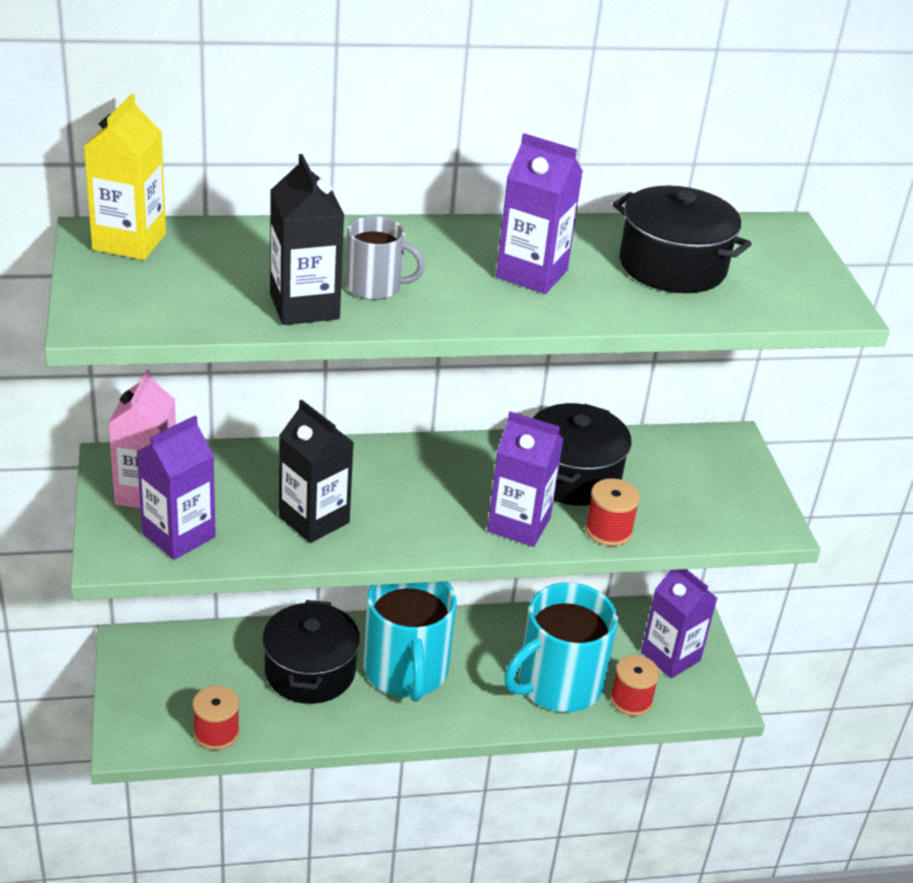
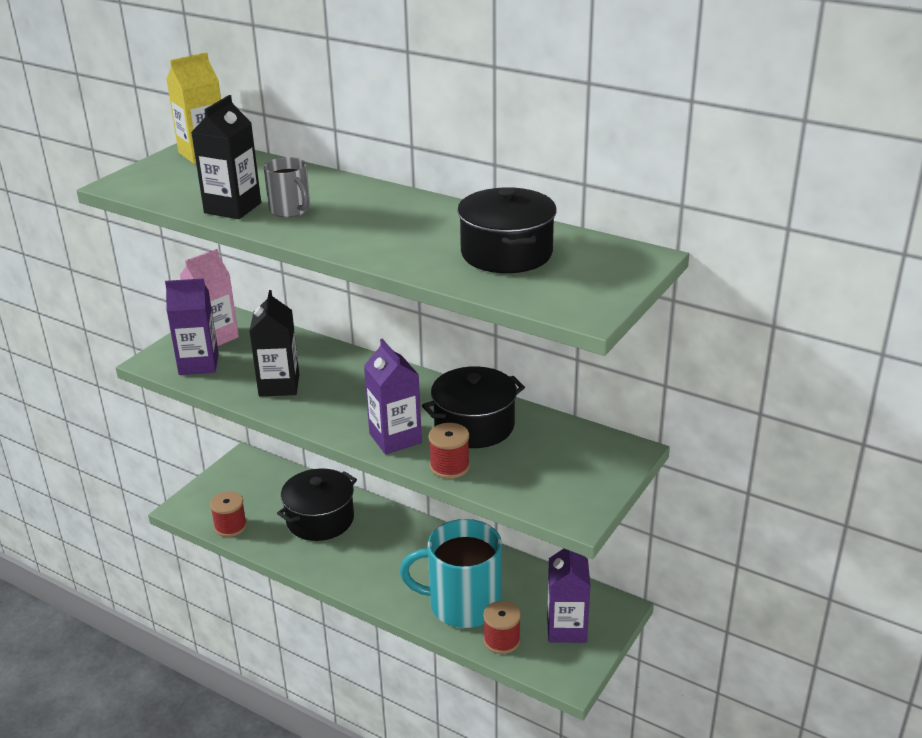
camera: 45 degrees right, 5 degrees down
turquoise mug [363,581,457,702] -> none
purple carton [496,133,583,294] -> none

